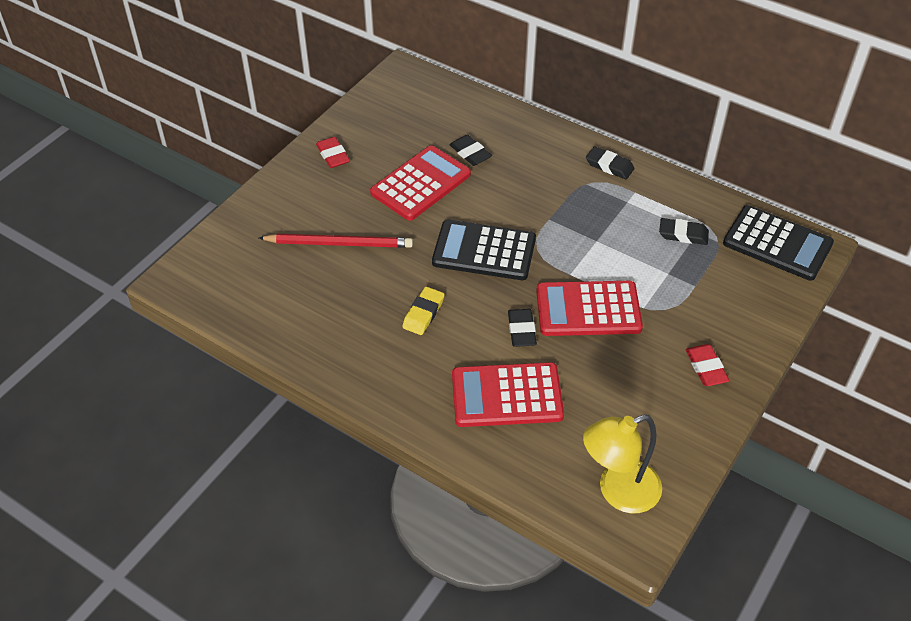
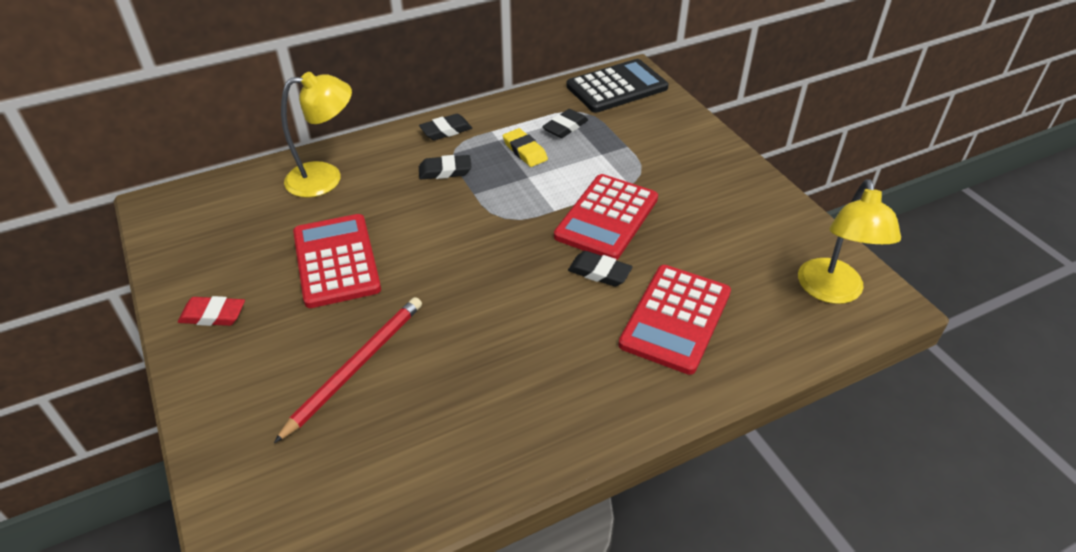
camera: 60 degrees left, 5 degrees down
yellow eraser [402,287,445,335] -> yellow eraser moved to [503,128,548,167]
black calculator [432,219,536,280] -> none
black eraser [449,135,492,166] -> black eraser moved to [419,155,472,179]
red eraser [686,344,729,386] -> none
none -> yellow lamp [281,72,352,198]

